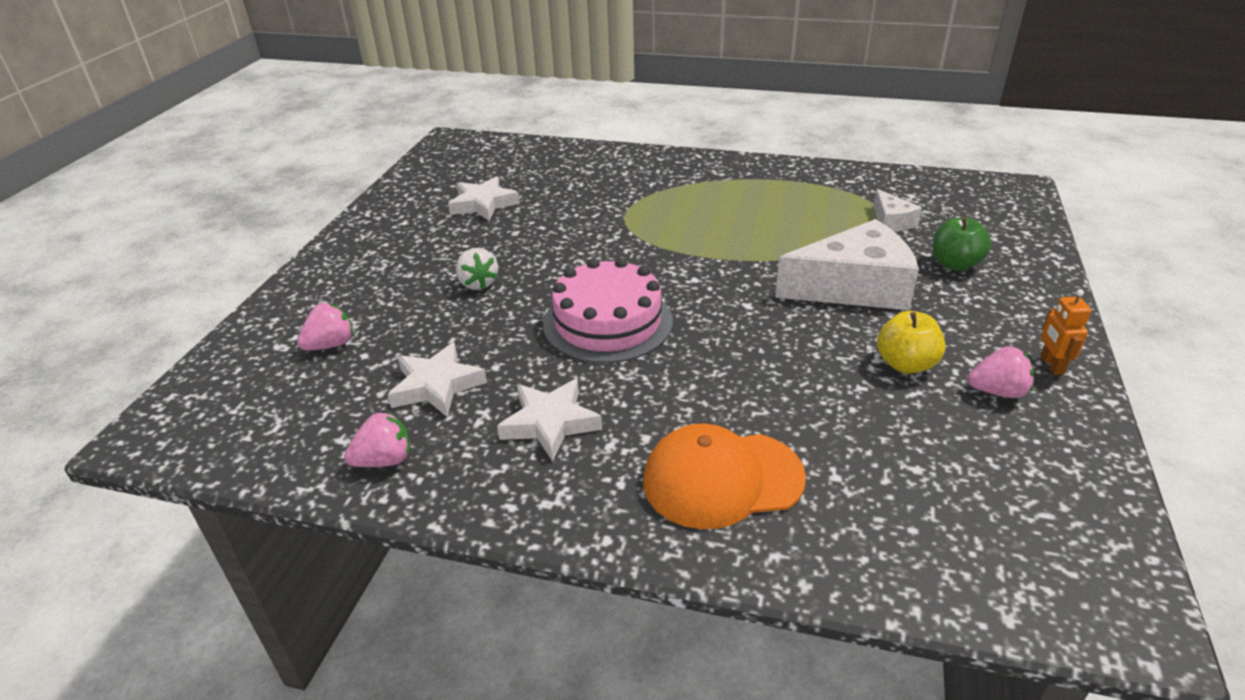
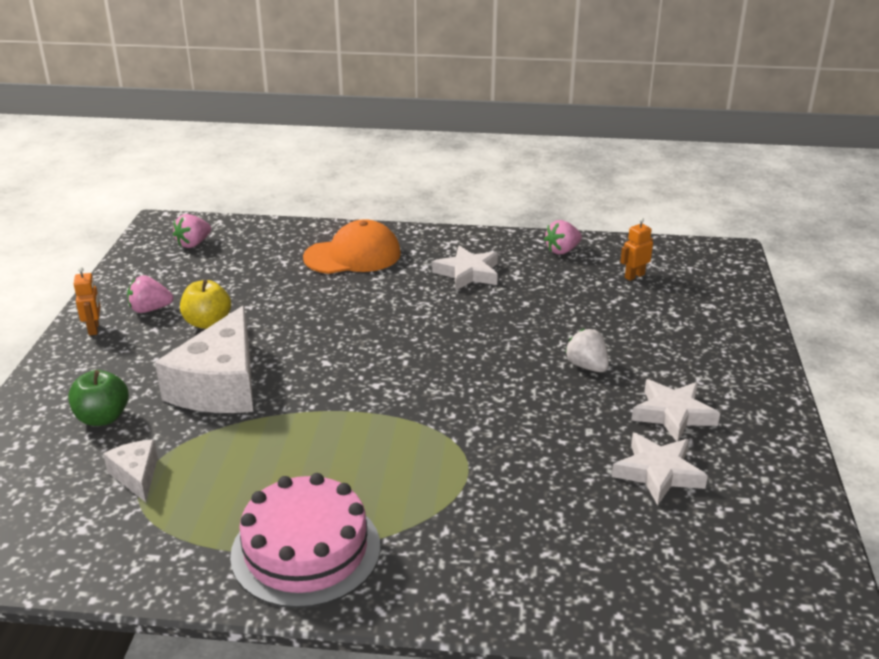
camera: 170 degrees right, 5 degrees down
pink strawberry [297,303,353,351] -> pink strawberry moved to [173,214,211,248]
white star [388,342,487,417] -> white star moved to [631,379,720,442]
pink cake [543,258,673,363] -> pink cake moved to [230,473,380,608]
white cheese [775,219,919,310] -> white cheese turned 60 degrees counterclockwise [155,305,253,413]
none -> orange robot [620,217,653,281]

